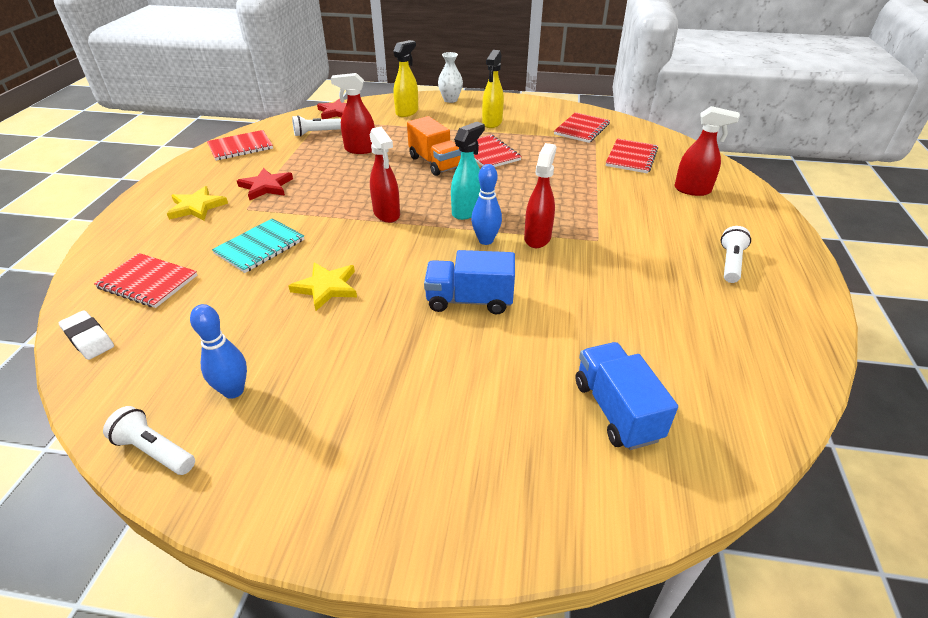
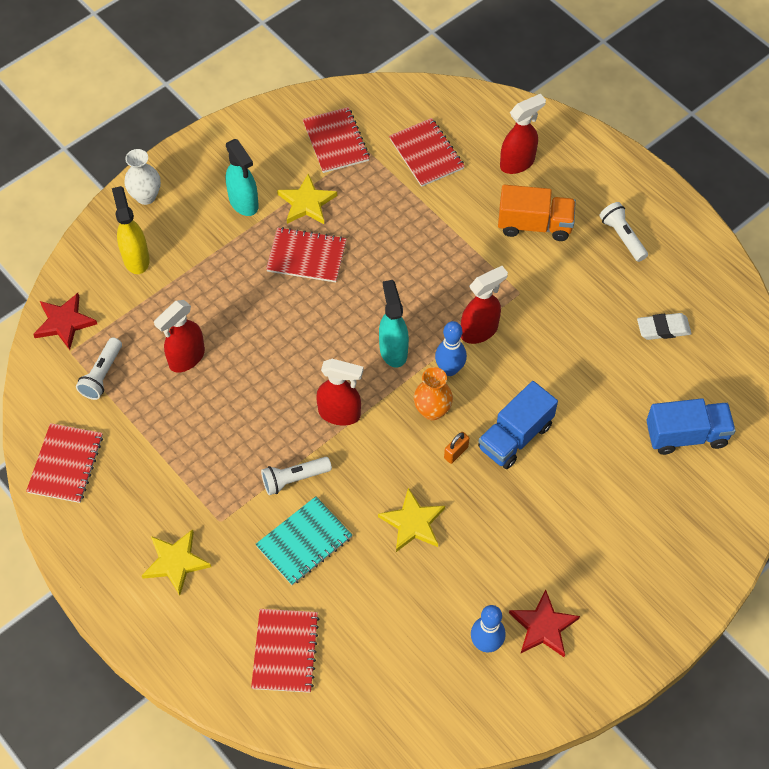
camera: 50 degrees left, 20 degrees up
white eraser [59,310,114,360] -> white eraser moved to [637,313,691,340]
red notebook [94,253,197,308] -> red notebook turned 60 degrees counterclockwise [251,609,319,693]
white flashlight [103,406,195,475] -> white flashlight moved to [261,457,332,495]
turquoise notebook [212,218,304,273] -> turquoise notebook turned 60 degrees clockwise [255,496,352,585]
red star [237,168,293,200] -> red star moved to [509,589,580,657]
orange truck [407,116,461,176] -> orange truck moved to [498,185,576,241]
yellow spray bottle [482,50,504,128] -> turquoise spray bottle [226,139,259,216]
red spray bottle [524,143,556,248] -> red spray bottle turned 90 degrees clockwise [461,266,508,344]
blue truck [576,342,678,450] -> blue truck turned 150 degrees clockwise [646,398,736,455]
none -> yellow star [277,174,337,224]
none -> orange vase [414,367,453,420]
none -> orange padlock [444,432,469,464]

